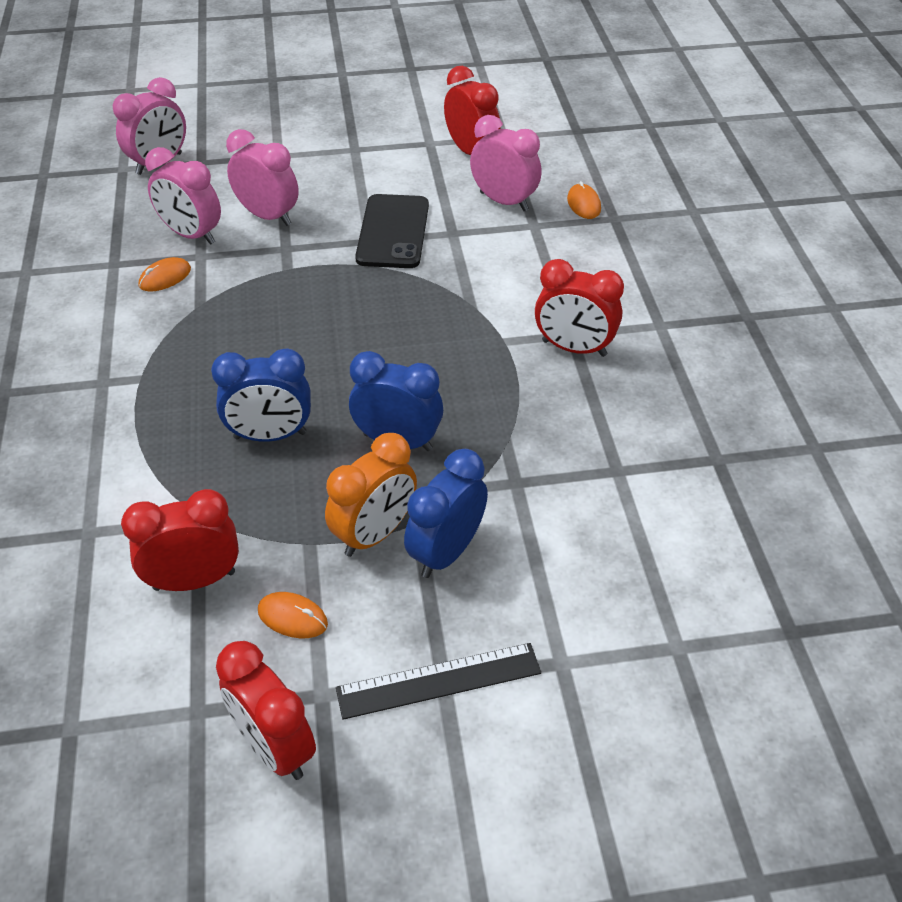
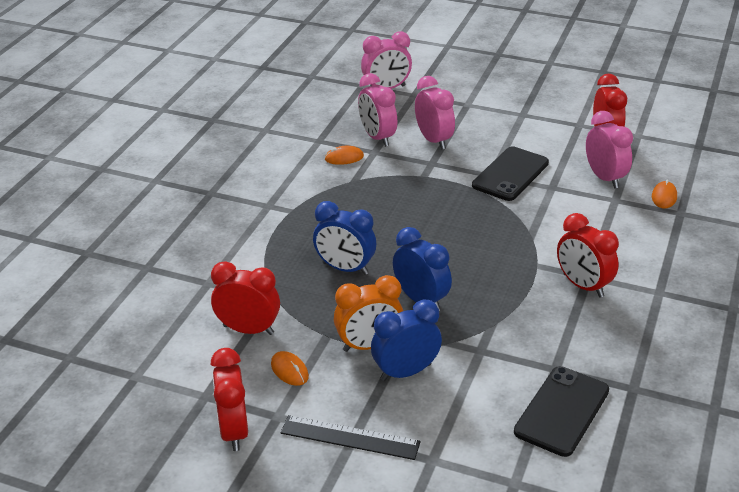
camera: 30 degrees right, 10 degrees down
none -> black phone [514,366,609,457]

